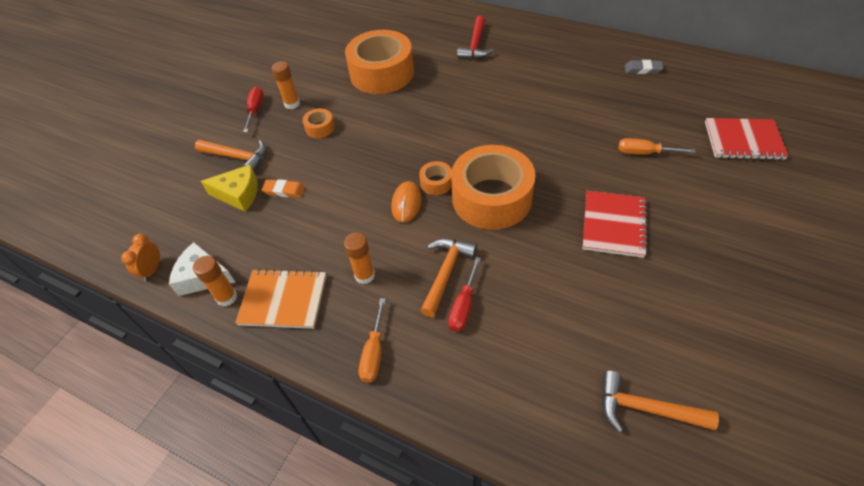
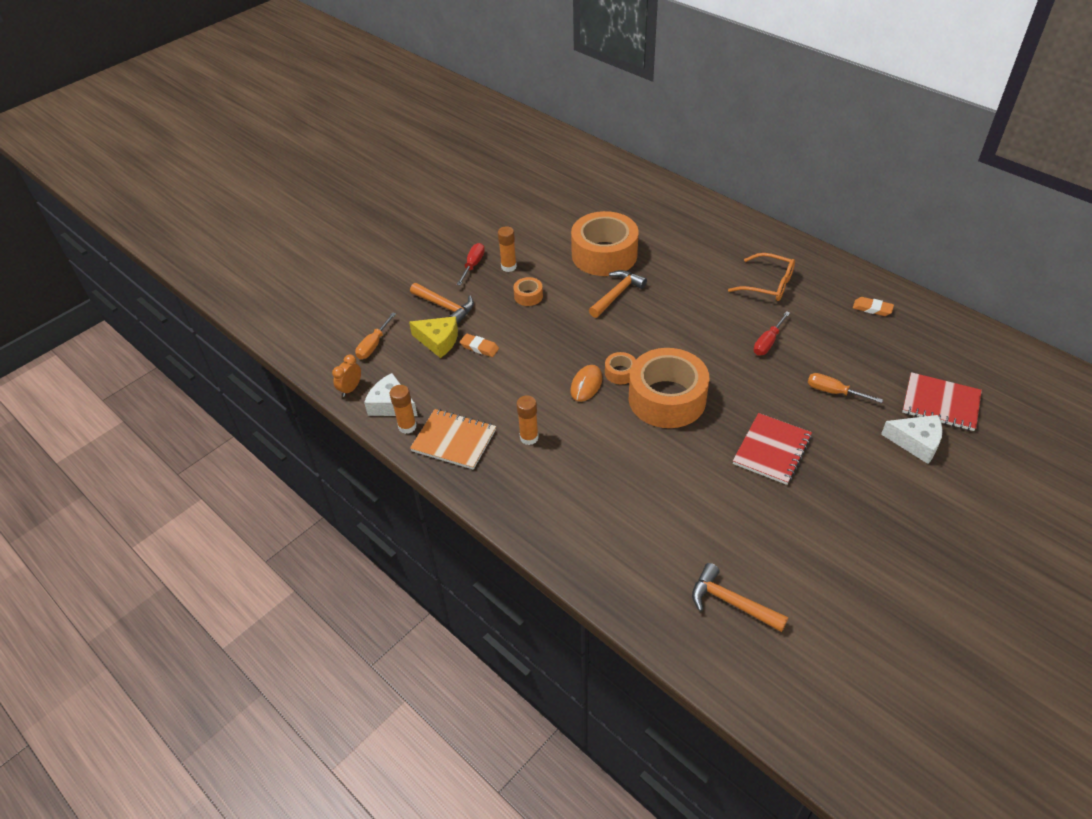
camera: 15 degrees right, 5 degrees down
orange screwdriver [359,298,386,383] -> orange screwdriver moved to [355,312,396,359]
orange hammer [420,238,477,317] -> orange hammer moved to [589,270,647,318]
red screwdriver [448,257,481,332] -> red screwdriver moved to [754,311,790,355]
red hammer [457,16,494,59] -> none
grey eraser [625,60,663,74] -> orange eraser [853,297,894,316]
none -> orange glasses [728,253,795,301]
none -> white cheese [881,415,943,464]

